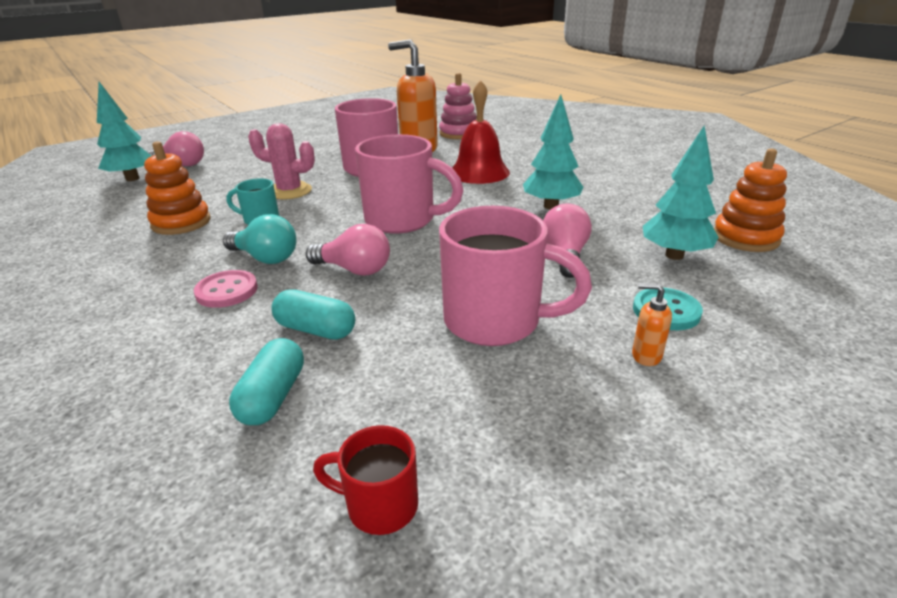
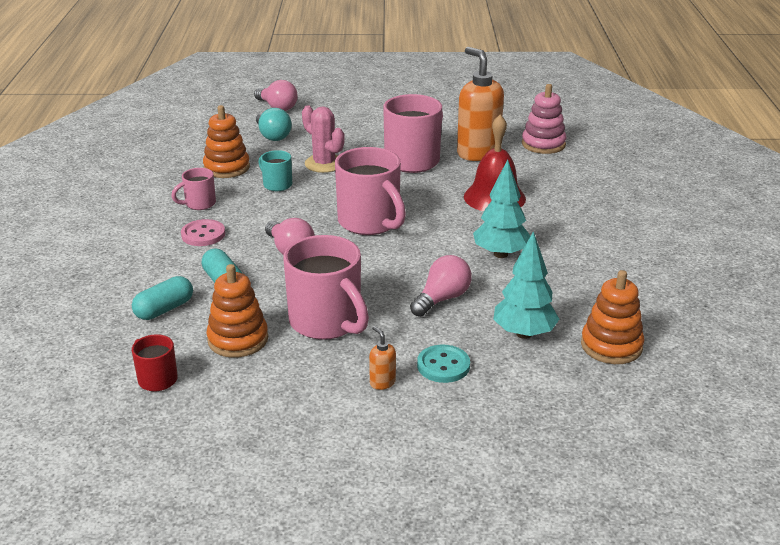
camera: 35 degrees right, 0 degrees up
turquoise tree [97,82,151,181] -> none
turquoise light bulb [223,214,297,264] -> turquoise light bulb moved to [256,108,292,141]
none -> pink mug [171,168,216,210]
none -> orange stacking toy [206,264,268,358]

